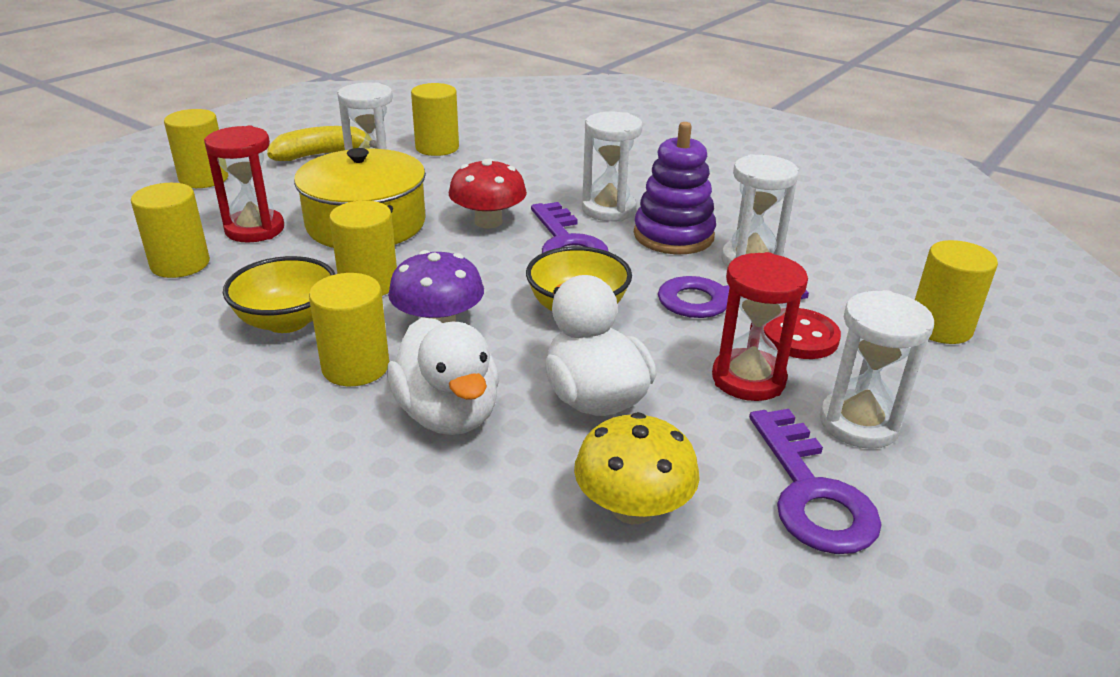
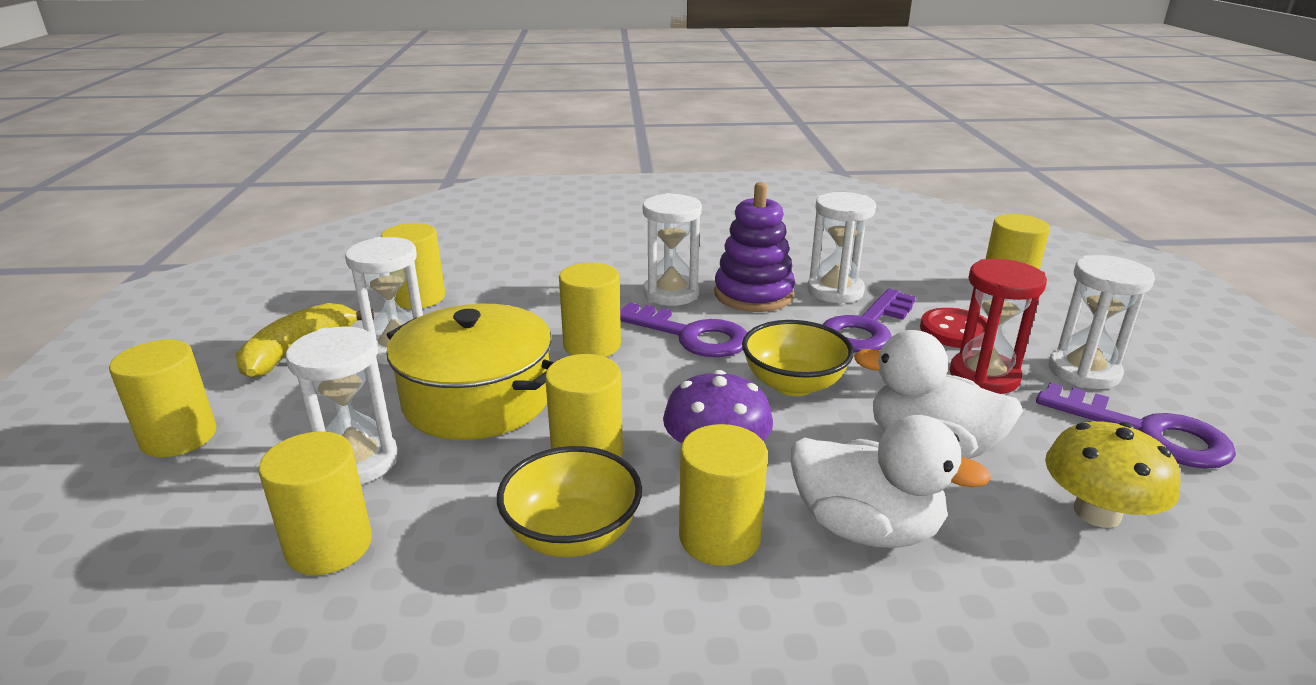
camera: 40 degrees left, 5 degrees down
red hourglass [204,126,284,243] -> white hourglass [286,326,398,484]
red mushroom [449,159,527,228] -> yellow cylinder [559,263,621,357]

